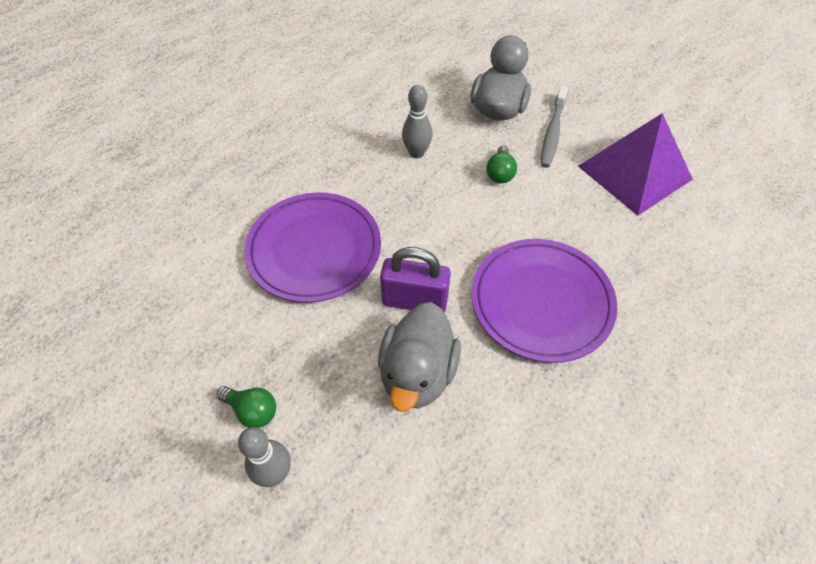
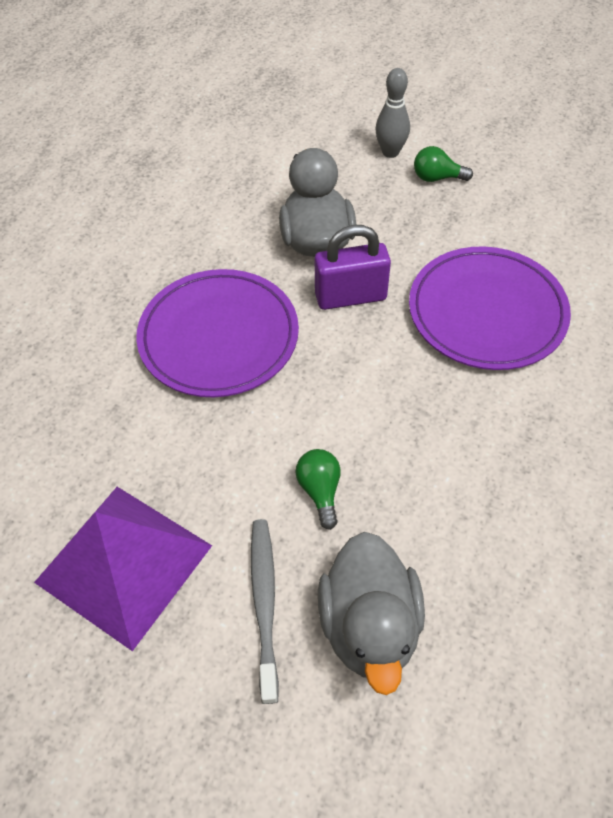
camera: 160 degrees right, 0 degrees up
grey bowling pin [402,85,433,158] -> none

